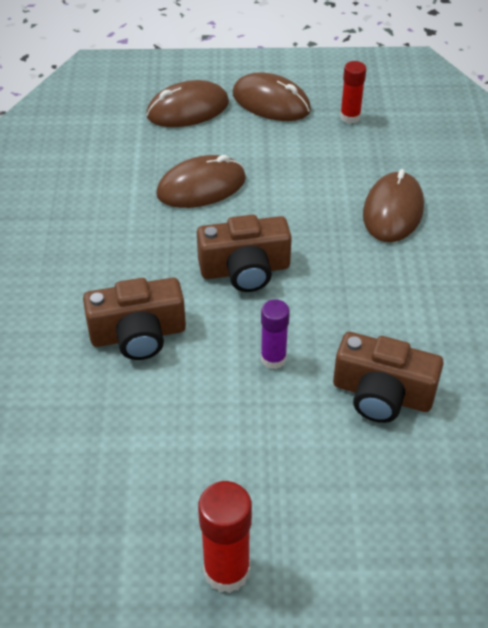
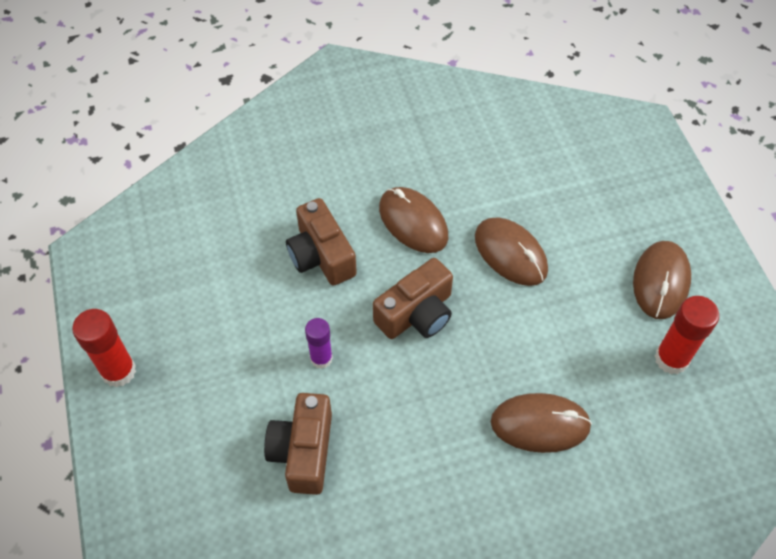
camera: 75 degrees right, 10 degrees up
brown mouse [146,80,229,127] -> brown mouse moved to [379,187,448,253]
brown camera [197,215,292,292] -> brown camera turned 105 degrees counterclockwise [373,258,453,339]
red glue stick [340,61,366,124] -> red glue stick [655,296,719,374], size x1.51

